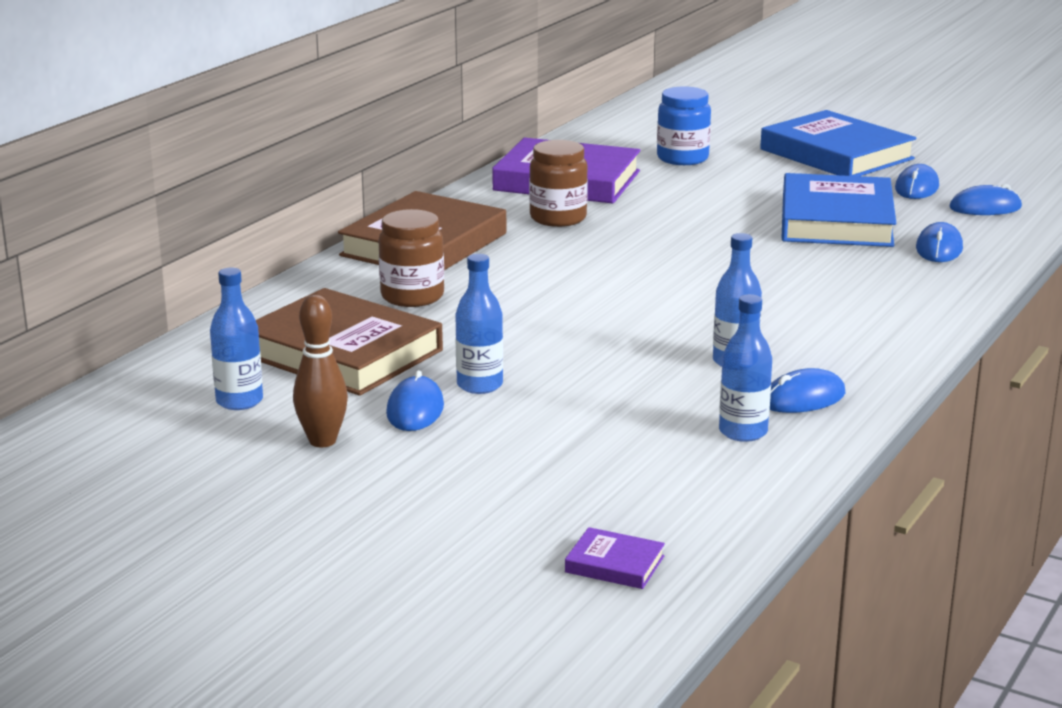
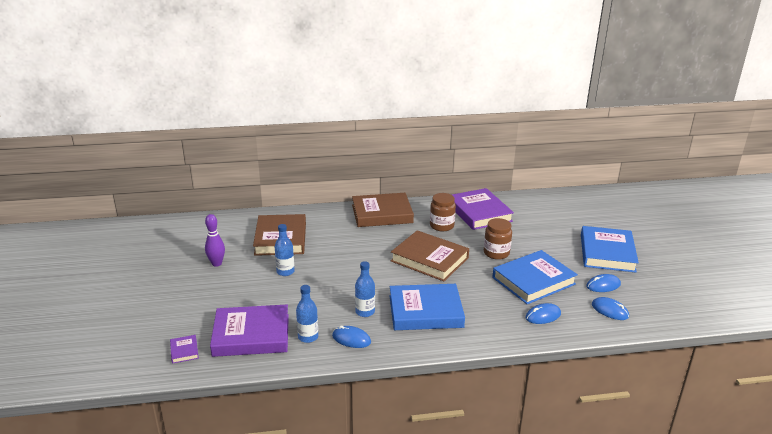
camera: 50 degrees right, 5 degrees up
blue bottle [210,268,263,410] -> none
brown bowling pin [293,295,348,447] -> purple bowling pin [205,214,225,267]
brown jar [378,209,444,307] -> brown jar moved to [484,218,512,260]
blue mouse [386,370,444,431] -> none
blue jar [657,86,711,165] -> none
none -> purple book [210,305,289,357]
none -> blue book [390,284,465,330]
none -> brown book [391,230,469,281]

